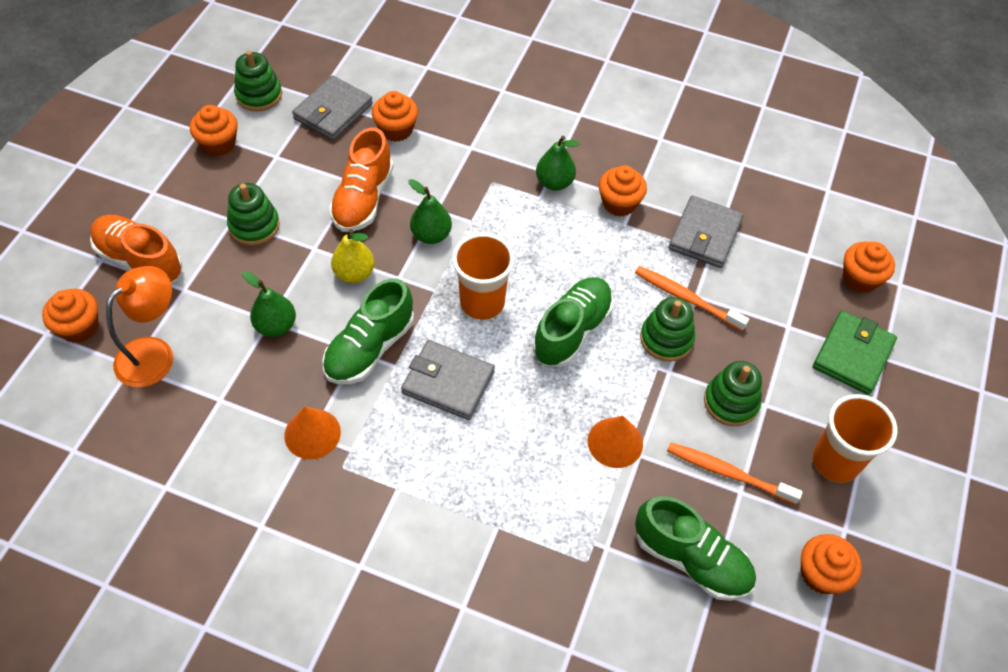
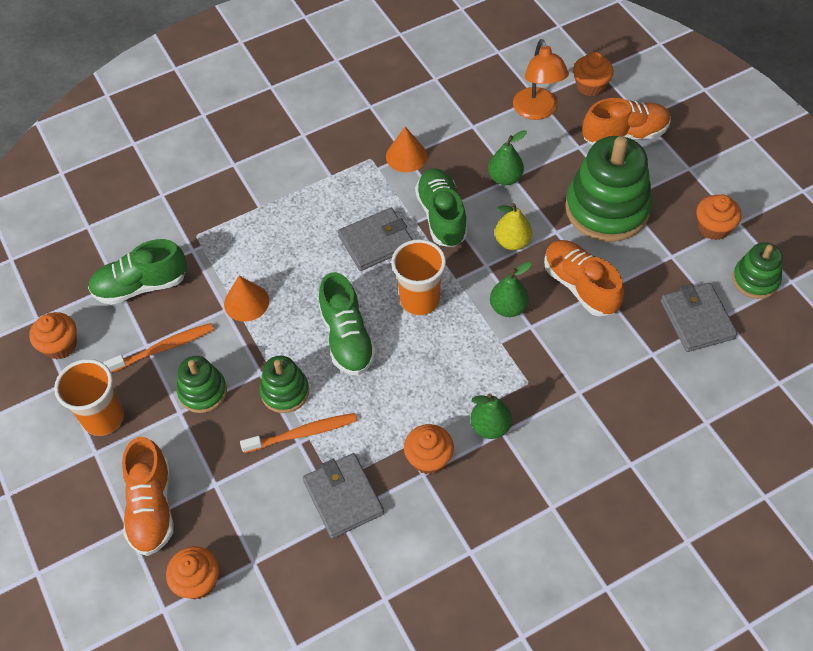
camera: 135 degrees right, 0 degrees up
green stacking toy [227,183,280,246] -> green stacking toy [565,136,652,242], size x1.89
orange cupcake [372,91,418,142] -> none
green wallet [813,311,897,395] -> orange shoe [122,437,174,556]

